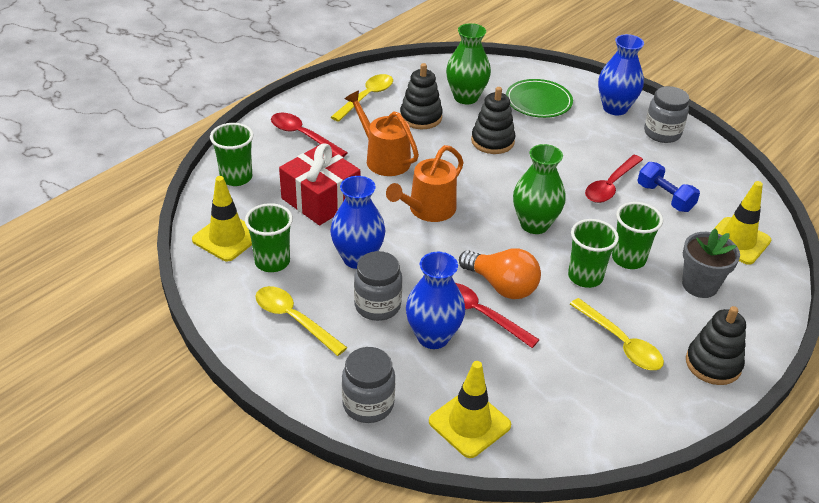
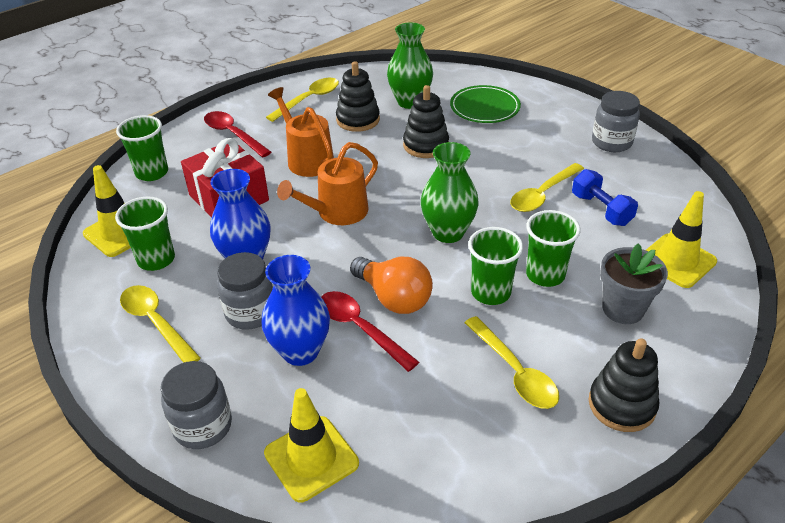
camera: 10 degrees right, 0 degrees up
red spoon [585,155,643,203] -> yellow spoon [510,163,584,212]
blue vase [598,34,644,115] -> none

